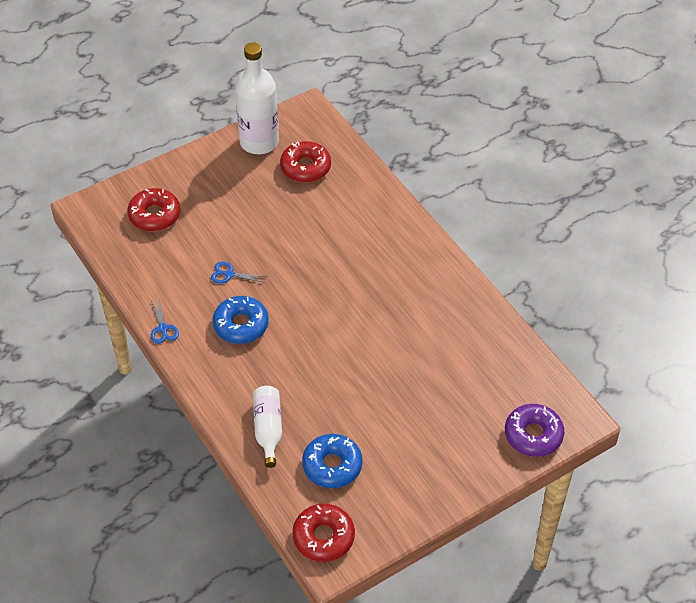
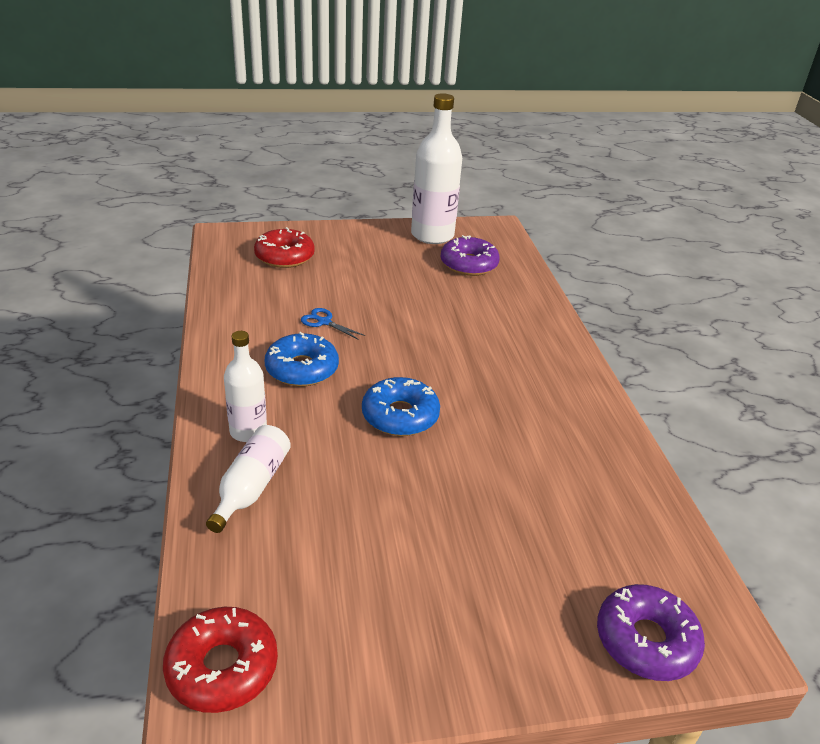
camera: 20 degrees right, 15 degrees down
blue scissors [151,299,179,344] -> none
red donut [280,141,331,183] -> purple donut [441,235,500,276]
blue donut [302,434,362,488] -> blue donut moved to [362,377,440,436]
none -> white bottle [224,331,267,442]

